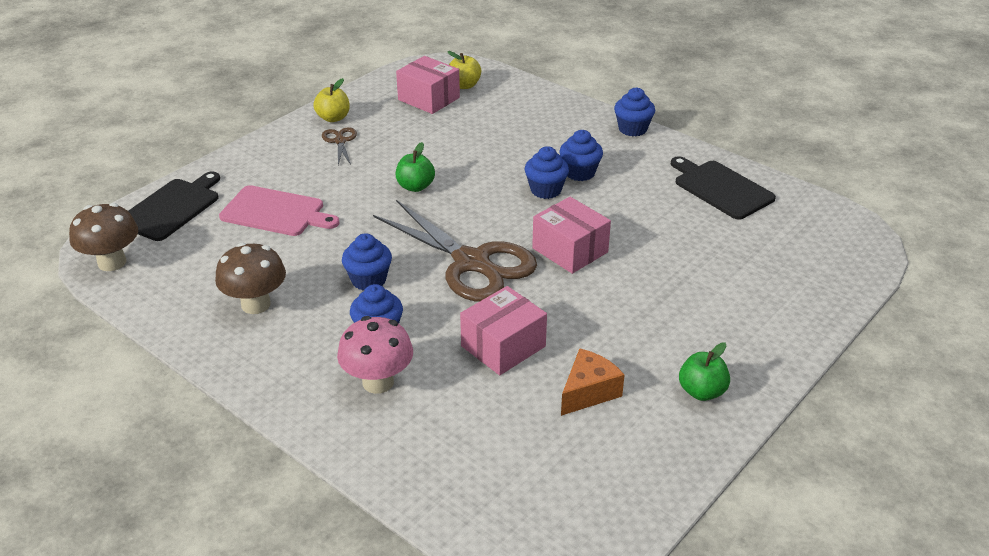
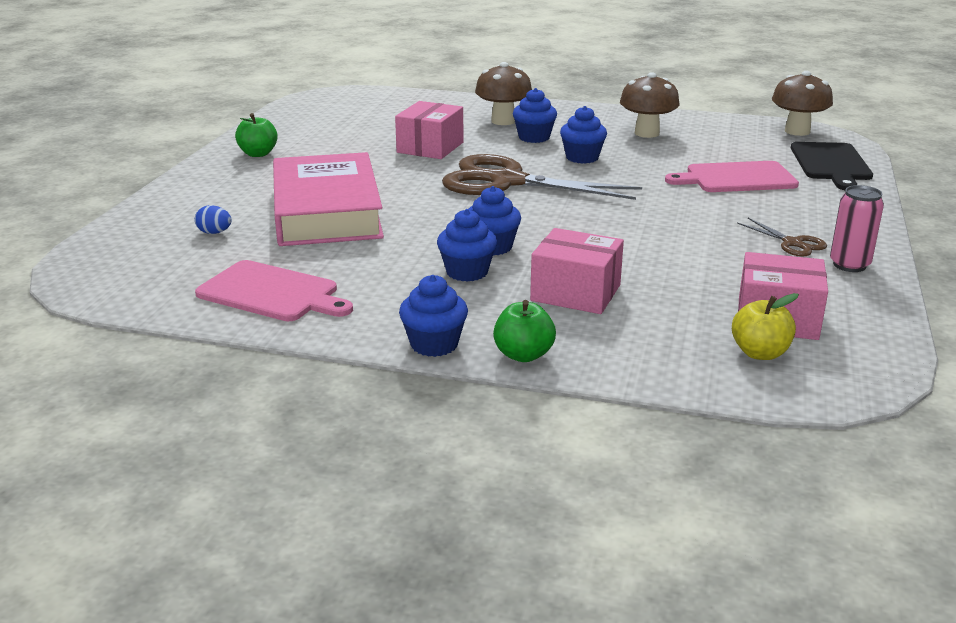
camera: 155 degrees right, 10 degrees down
yellow apple [313,78,350,122] -> pink can [830,185,884,272]
pink mushroom [337,316,413,394] -> brown mushroom [475,62,532,125]
green apple [396,142,435,192] -> green apple moved to [493,300,556,362]
pink box [532,197,611,274] -> pink box moved to [530,228,624,314]
orange cheese [561,348,625,416] -> none
black cutting board [671,156,776,220] -> pink cutting board [195,260,353,321]
none -> blue egg [195,205,231,234]
none -> pink book [273,152,384,246]

